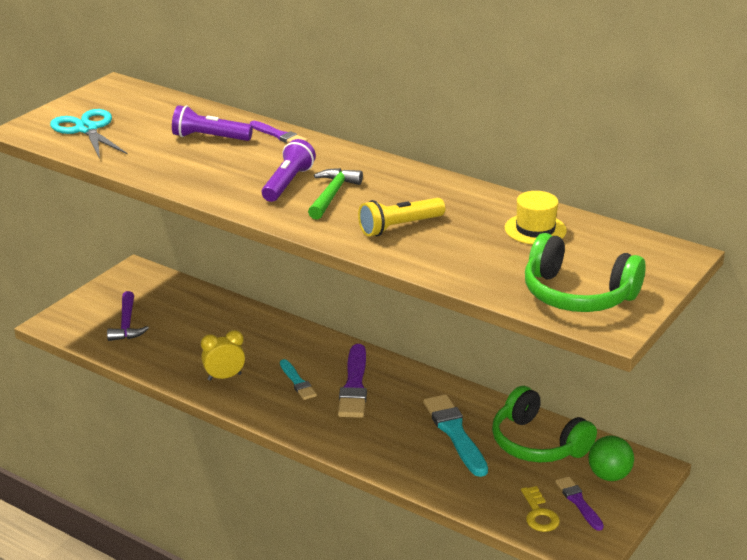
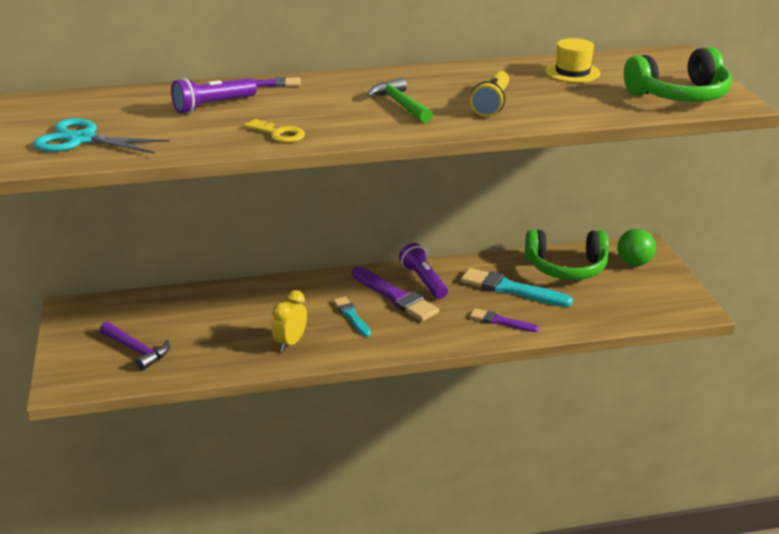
camera: 45 degrees left, 0 degrees up
purple flashlight [262,139,316,202] -> purple flashlight moved to [399,243,448,299]
turquoise brush [280,359,317,400] -> turquoise brush turned 135 degrees counterclockwise [333,297,371,337]
yellow key [521,486,560,532] -> yellow key moved to [244,119,305,143]
purple brush [555,476,604,531] -> purple brush moved to [470,308,539,332]

